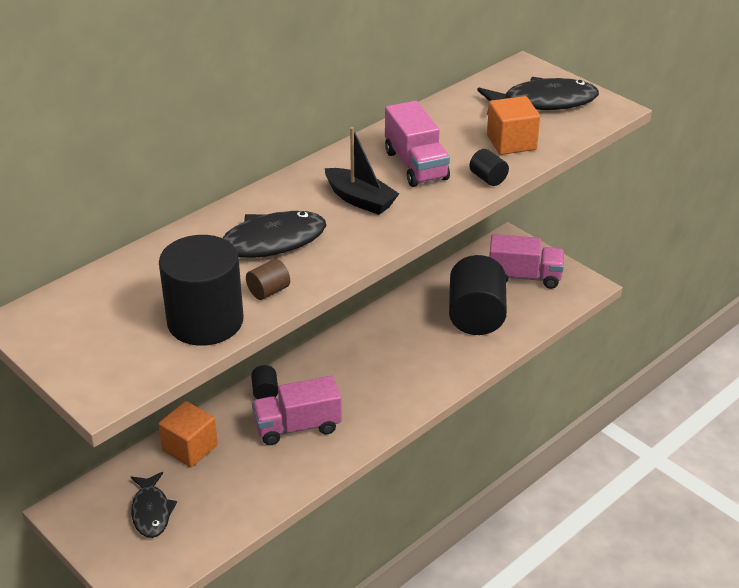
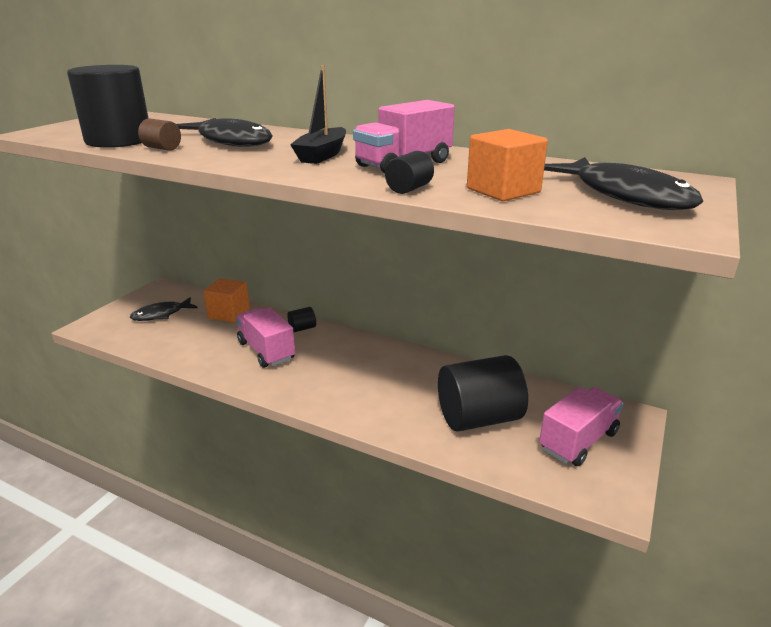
camera: 70 degrees right, 10 degrees down
pink truck [489,234,564,289] -> pink truck turned 120 degrees counterclockwise [539,387,624,466]

